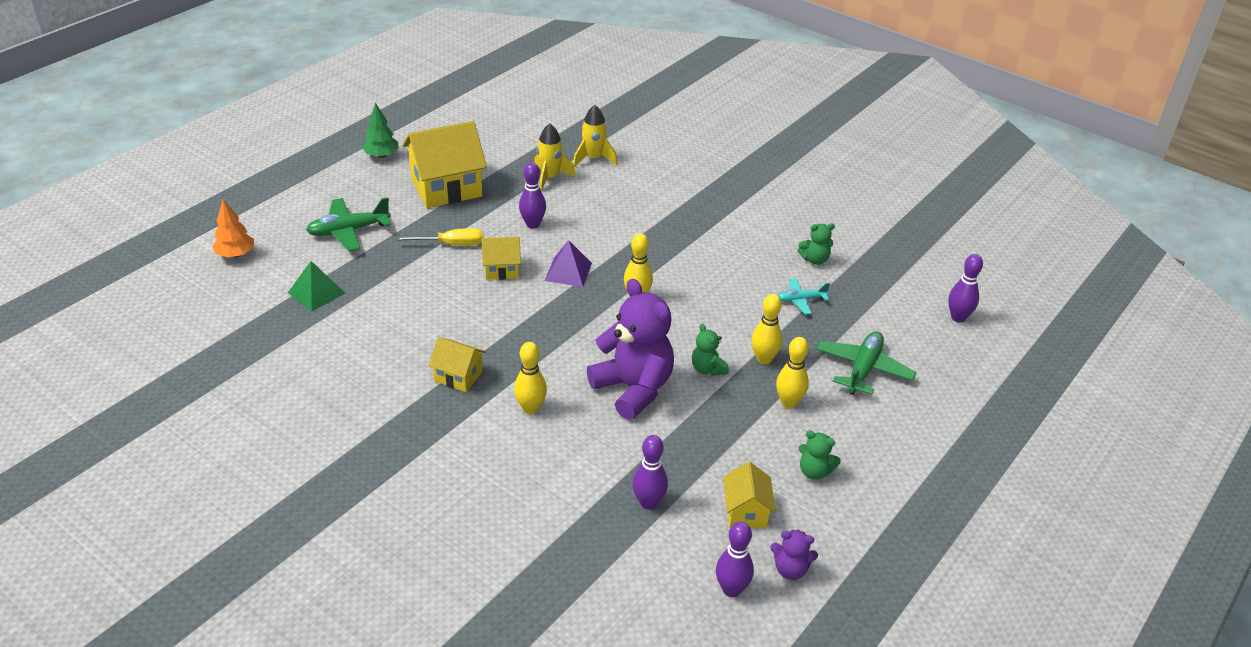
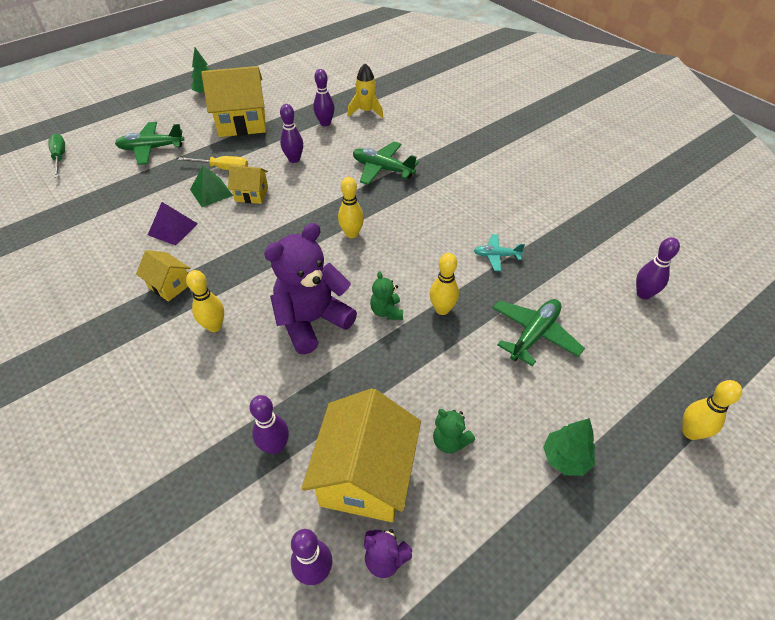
camera: 15 degrees right, 10 degrees up
orange tree [212,199,254,258] -> green screwdriver [48,134,65,178]
green pyramid [288,261,345,312] -> green pyramid moved to [190,165,233,207]
yellow rocket [534,123,576,192] -> purple bowling pin [313,69,335,126]
purple pyramid [545,240,592,287] -> purple pyramid moved to [148,202,198,245]
purple teddy bear [587,279,674,420] -> purple teddy bear turned 105 degrees counterclockwise [264,223,357,354]
yellow house [723,462,776,528] -> yellow house [301,388,421,522], size x1.92
yellow bowling pin [776,337,809,408] -> yellow bowling pin moved to [682,380,742,440]
green teddy bear [798,223,835,265] -> none
none -> green plane [353,141,419,185]
none -> green tree [543,418,595,476]

